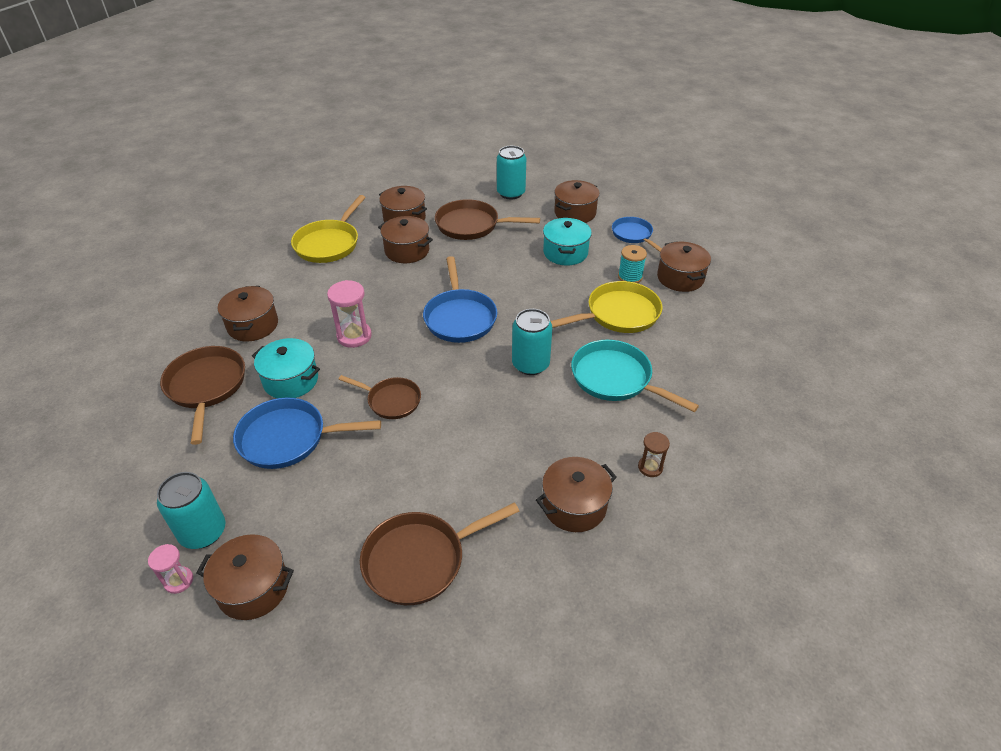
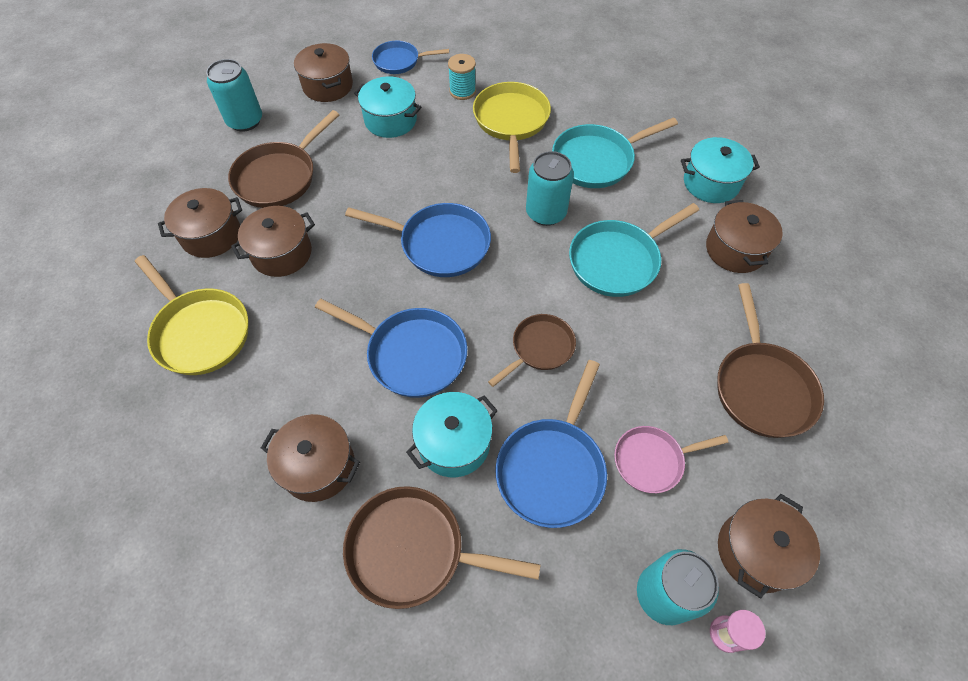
camera: 65 degrees left, 15 degrees up
pink hourglass [327,280,372,348] -> blue pan [315,299,467,398]
brown hourglass [638,432,670,477] -> turquoise pot [681,137,760,203]
brown pot [657,241,711,292] -> none
none -> turquoise pan [569,203,699,297]
none -> pink pan [614,426,728,493]

